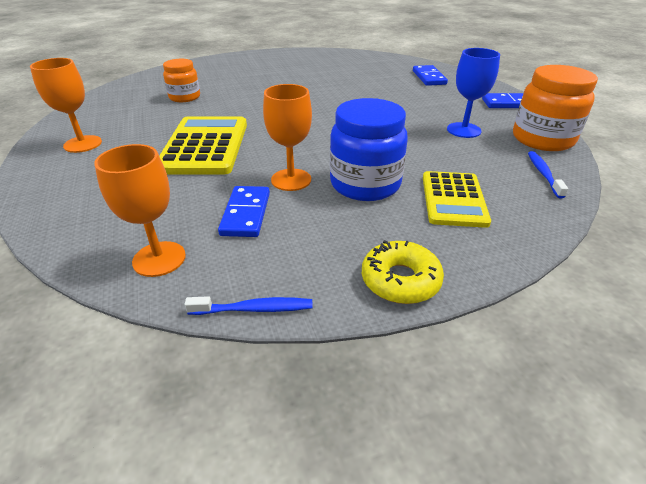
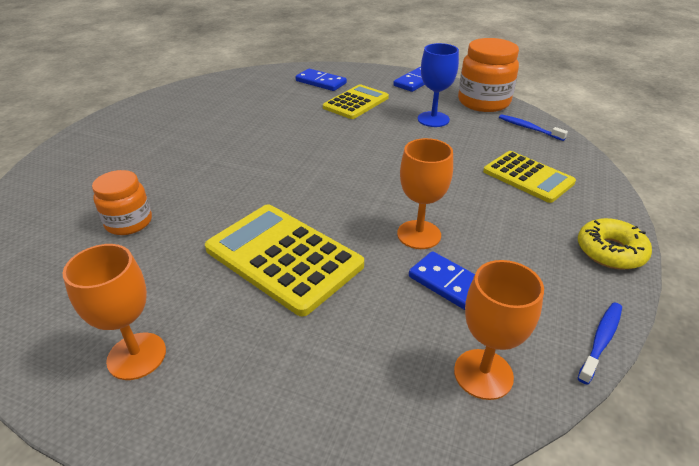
camera: 50 degrees left, 0 degrees up
blue jar [330,98,408,201] -> none
none -> yellow calculator [323,84,389,119]

